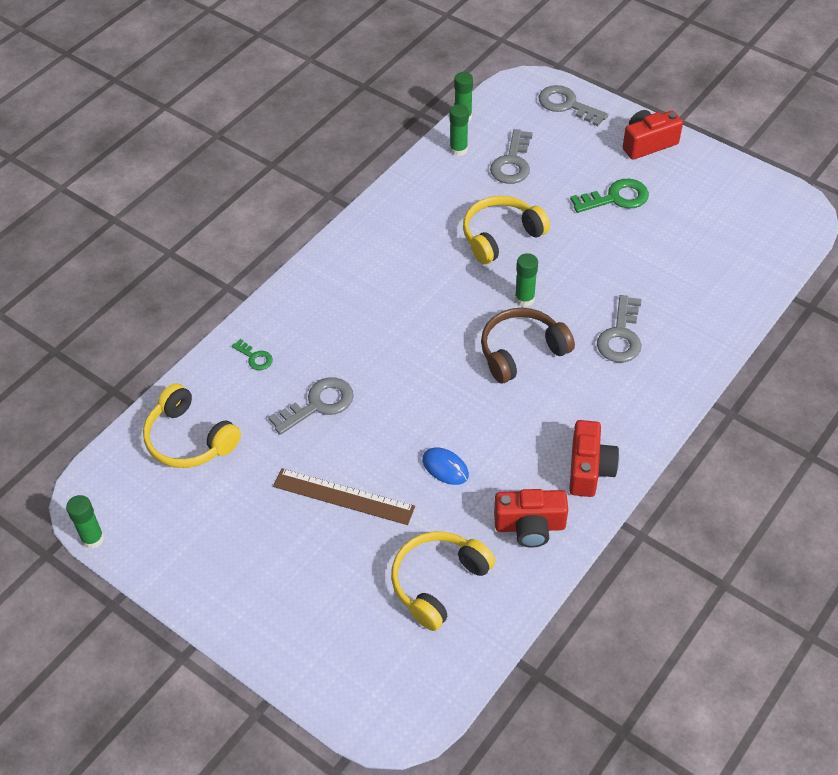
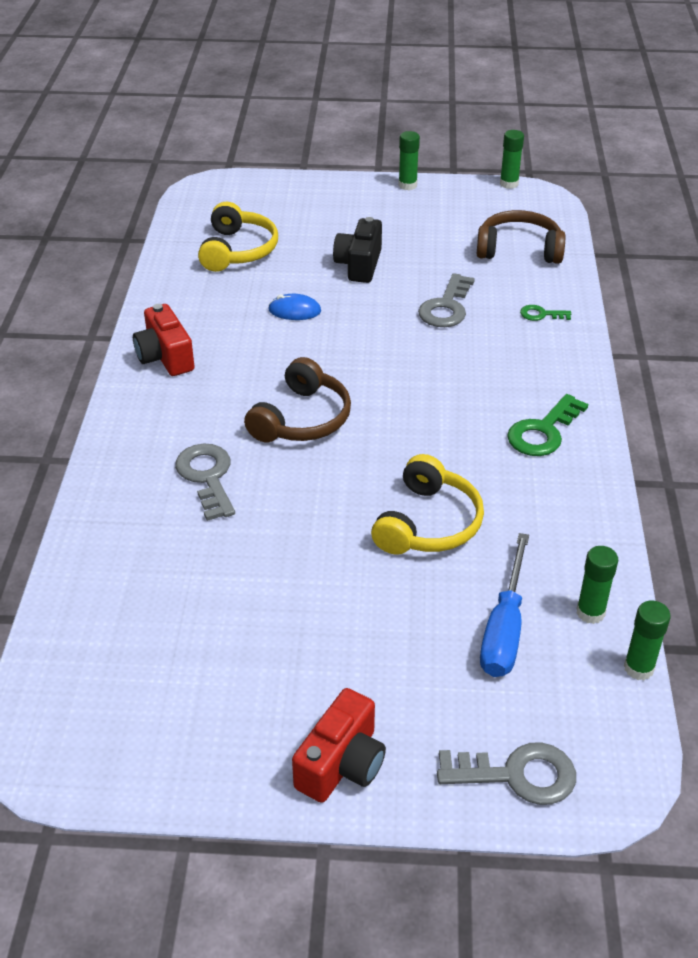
camera: 145 degrees right, 10 degrees down
yellow headphones [143,383,241,468] -> brown headphones [477,210,565,264]
brown ruler [273,468,415,525] -> black camera [333,217,382,283]
grey key [490,129,533,184] -> blue screwdriver [480,533,529,677]
red camera [494,489,568,548] -> none
green glue stick [515,253,538,307] -> green glue stick moved to [398,131,420,190]
green key [570,179,649,213] -> green key moved to [507,394,588,456]

